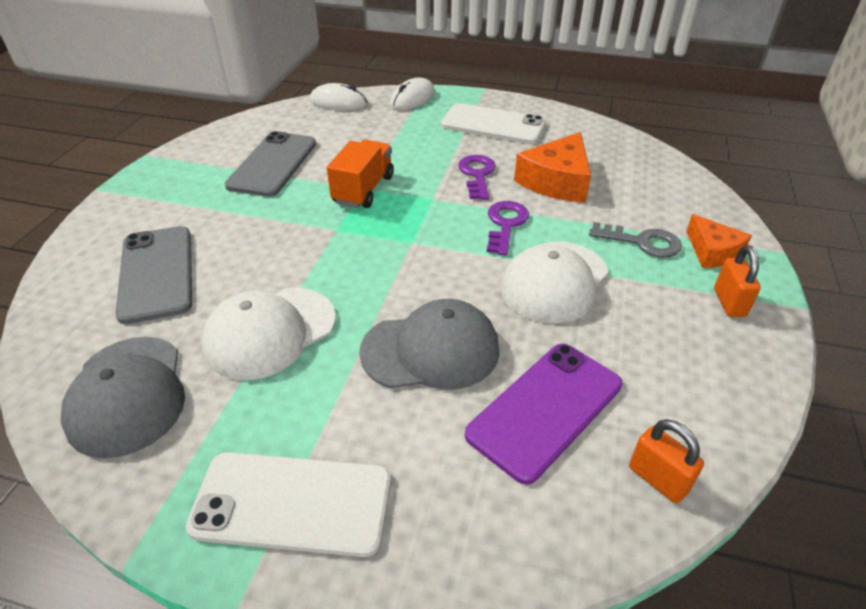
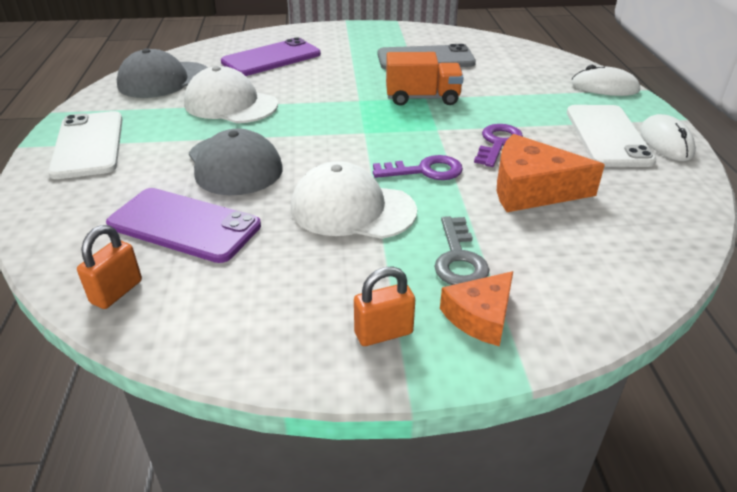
camera: 70 degrees right, 5 degrees down
grey phone [115,226,192,324] -> purple phone [221,37,321,76]
white mouse [310,83,368,111] -> white mouse moved to [640,114,696,161]
purple key [458,155,496,200] -> purple key turned 45 degrees counterclockwise [474,124,523,167]

